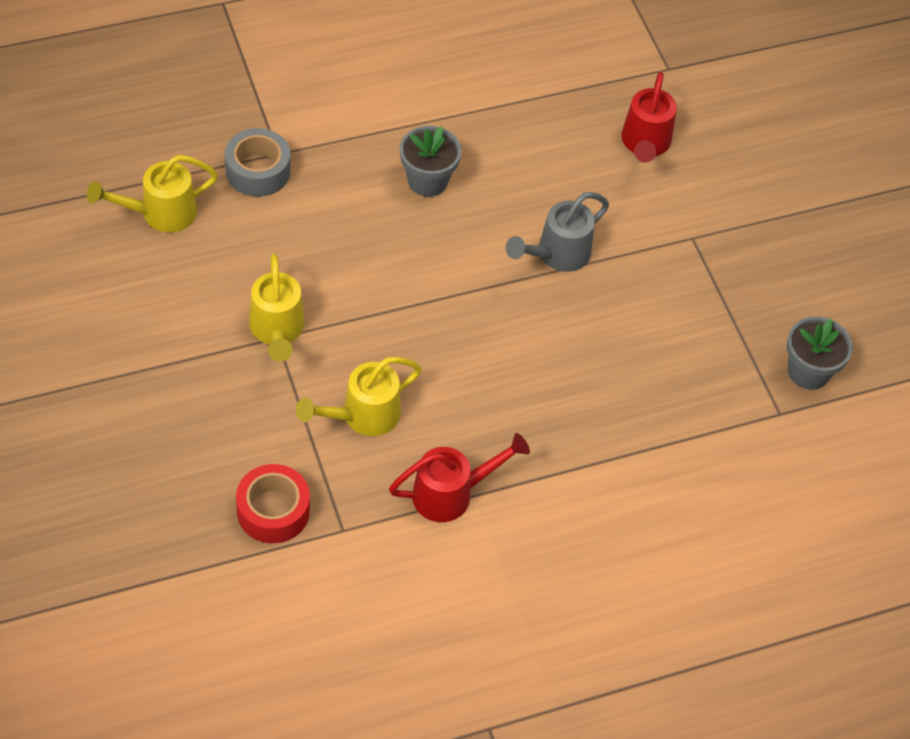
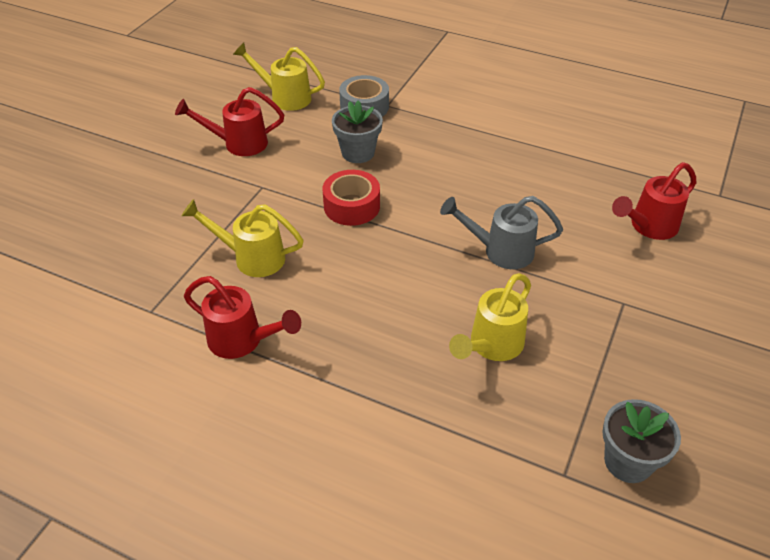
camera: 50 degrees right, 10 degrees down
red tape [236,464,310,543] -> red tape moved to [323,170,380,226]
yellow watering can [249,253,304,361] -> yellow watering can moved to [449,273,531,361]
grey flower pot [400,126,461,197] -> grey flower pot moved to [332,100,383,163]
none -> red watering can [175,87,284,156]

